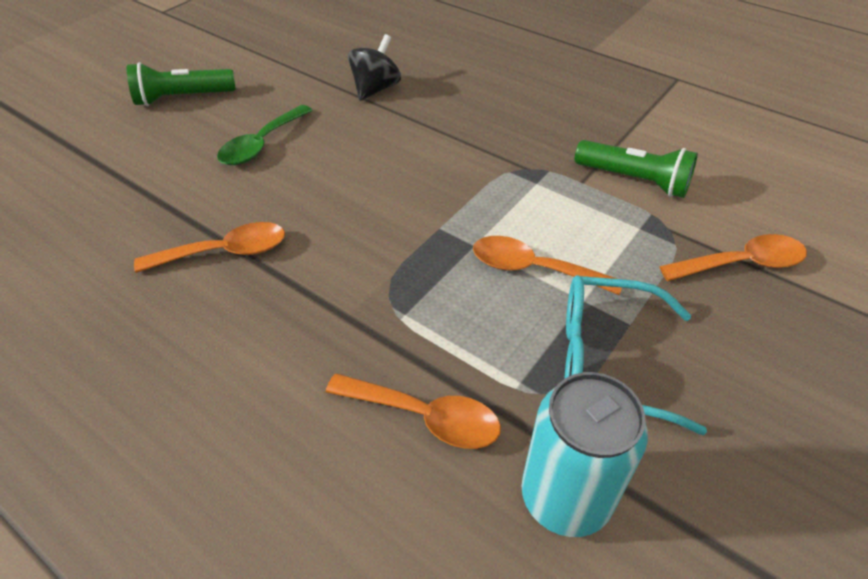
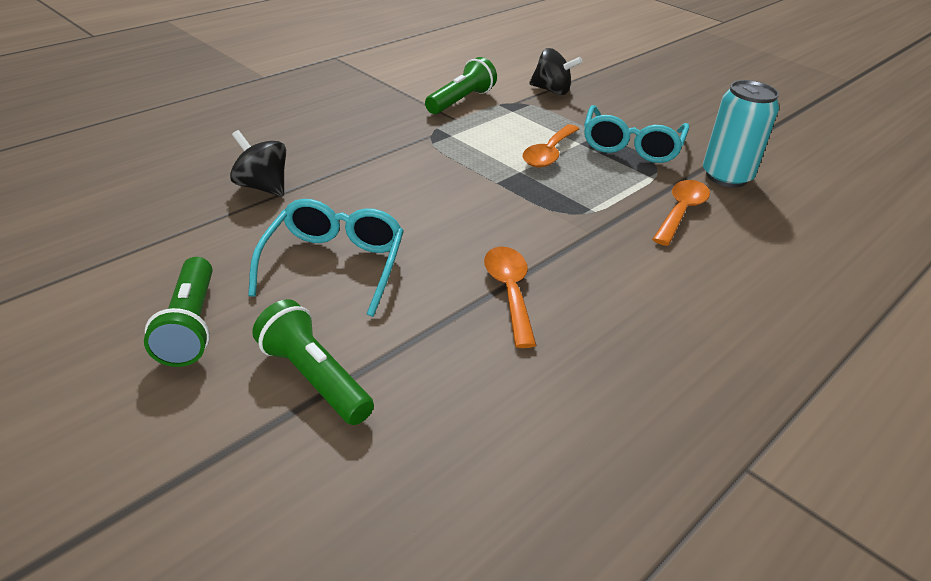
camera: 85 degrees left, 10 degrees down
green spoon [217,105,313,165] -> turquoise glasses [248,199,404,317]
orange spoon [659,234,807,281] -> black spinning top [529,48,583,95]
none -> green flashlight [252,299,374,425]

